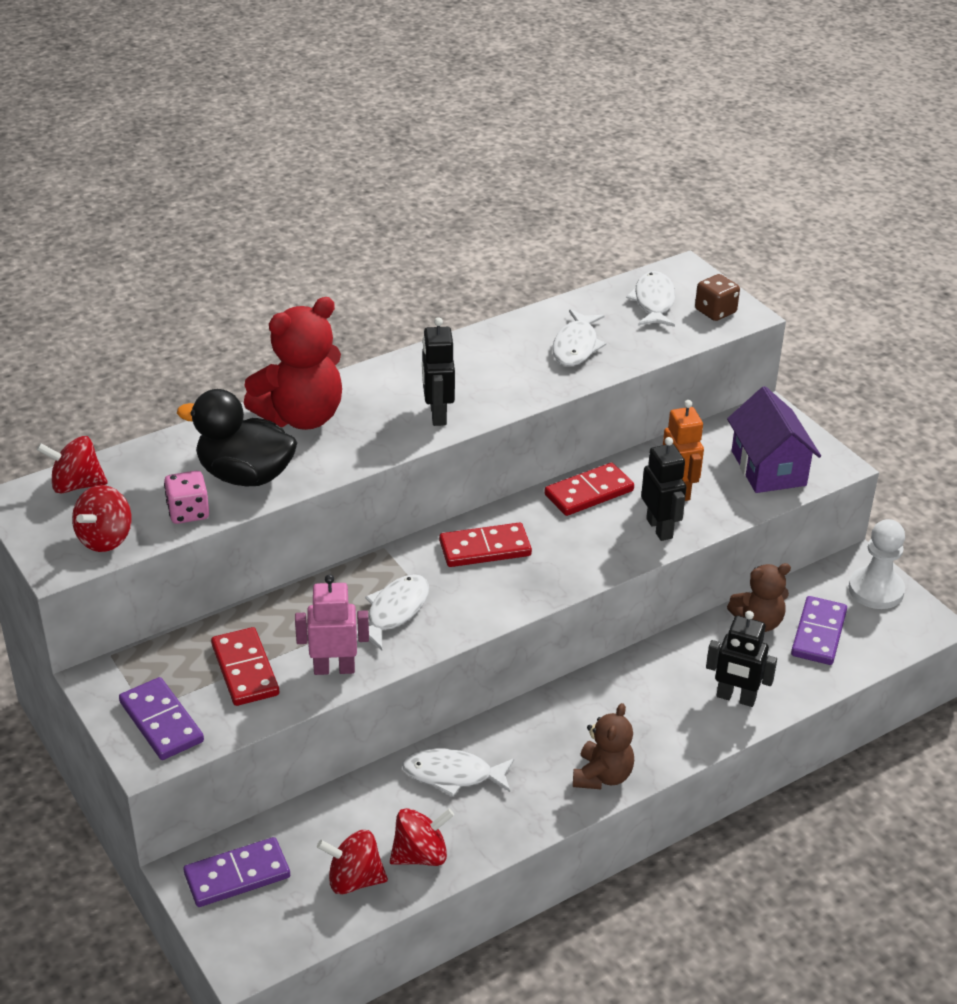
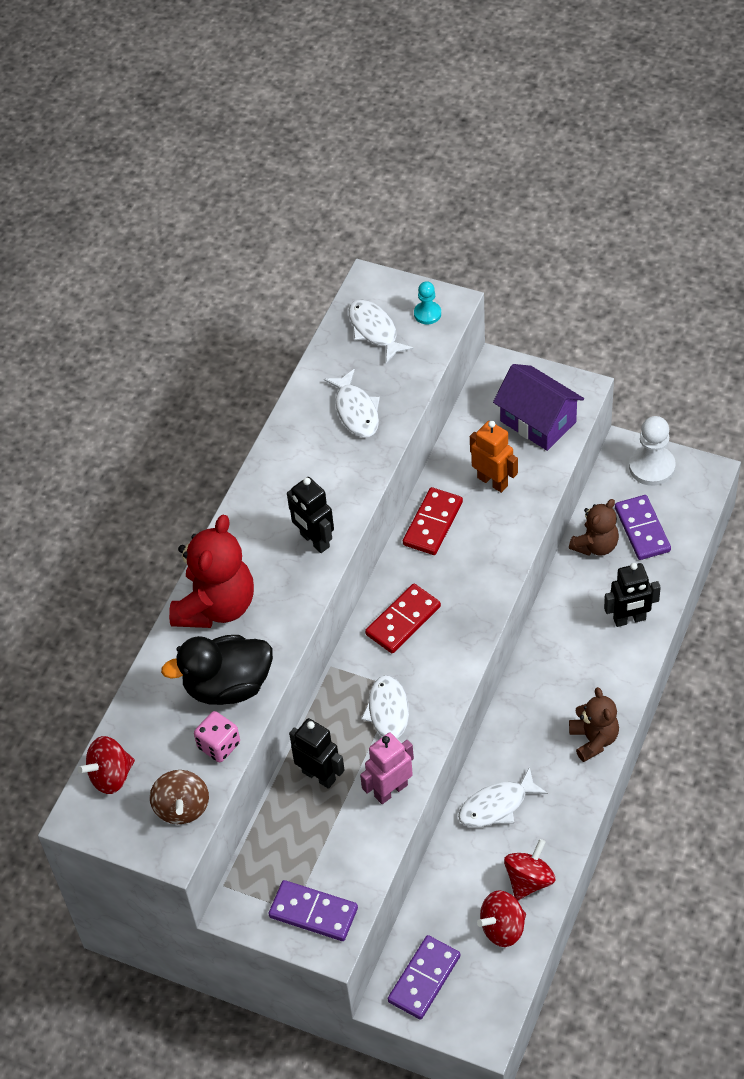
camera: 30 degrees left, 15 degrees up
red spinning top [72,485,132,552] -> brown spinning top [150,770,209,824]
red domino [211,627,279,706] -> none
black robot [641,437,686,541] -> black robot moved to [289,718,345,789]
brown dice [695,274,740,321] -> turquoise pawn [414,281,441,324]

